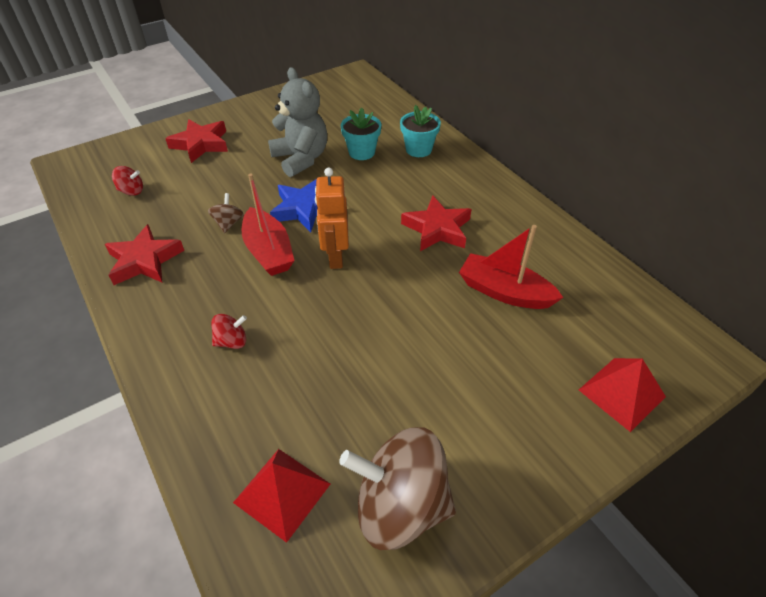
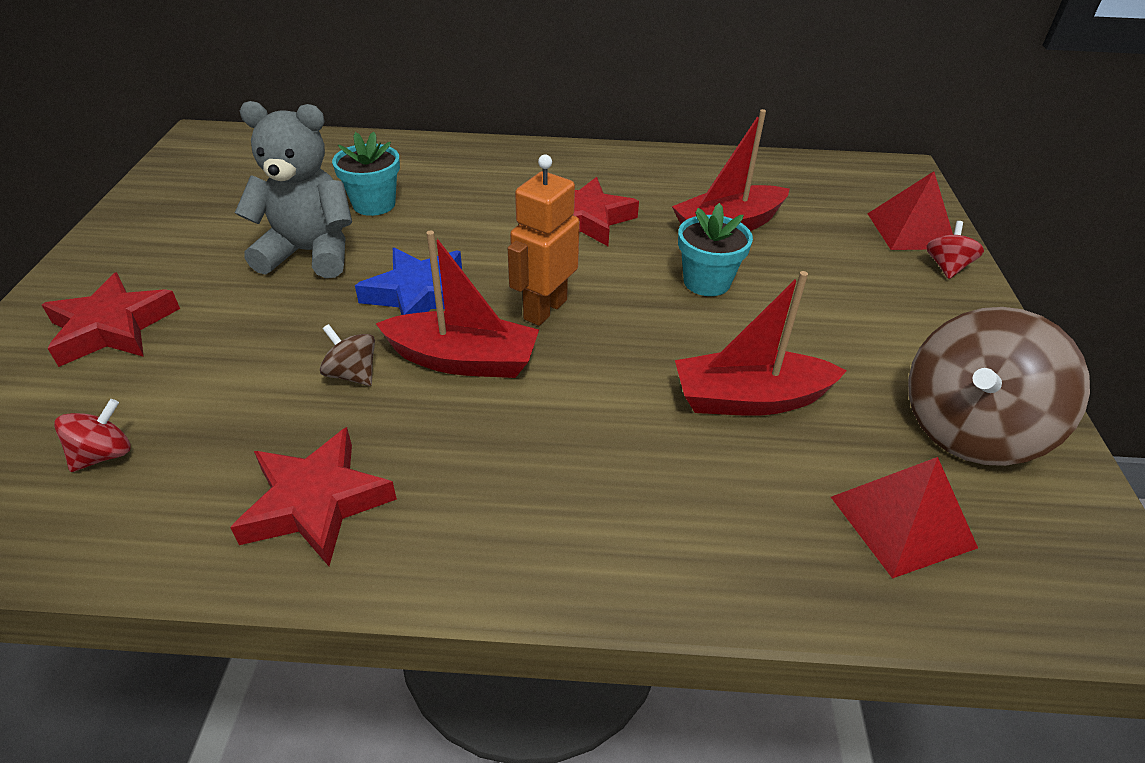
camera: 55 degrees left, 5 degrees down
red spinning top [211,314,247,349] -> red spinning top moved to [926,221,984,279]
orange robot [315,167,349,269] -> orange robot turned 90 degrees clockwise [508,155,580,326]
turquoise flower pot [400,105,441,157] -> turquoise flower pot moved to [678,203,753,296]
none -> red boat [675,271,847,416]

